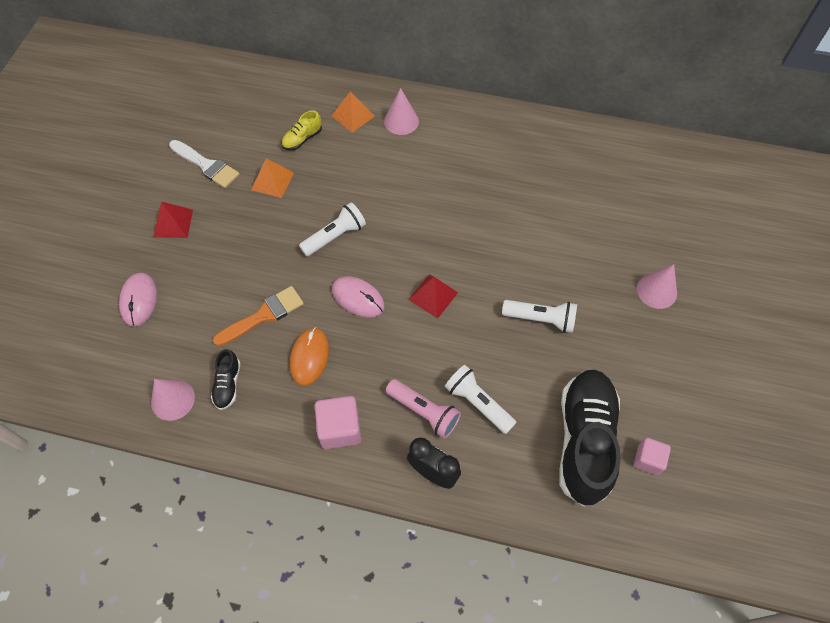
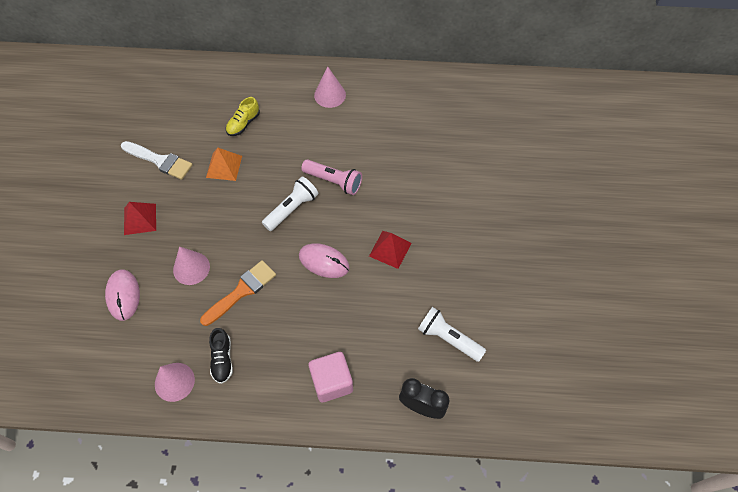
camera: 10 degrees left, 0 degrees up
orange mouse [290,327,329,386] -> none
orange pyramid [331,91,375,133] -> none
pink flashlight [386,379,461,439] -> pink flashlight moved to [301,160,362,195]
white flashlight [502,300,577,333] -> none
black shoe [559,370,621,507] -> none
pink cube [634,438,671,475] -> none
pink cone [637,264,677,309] -> pink cone moved to [173,246,210,285]

